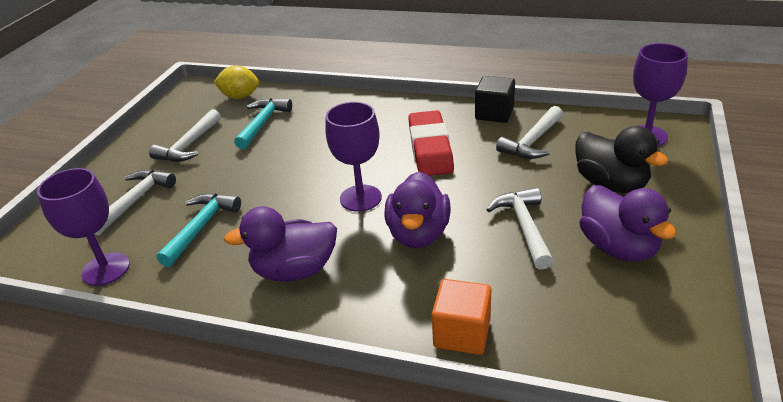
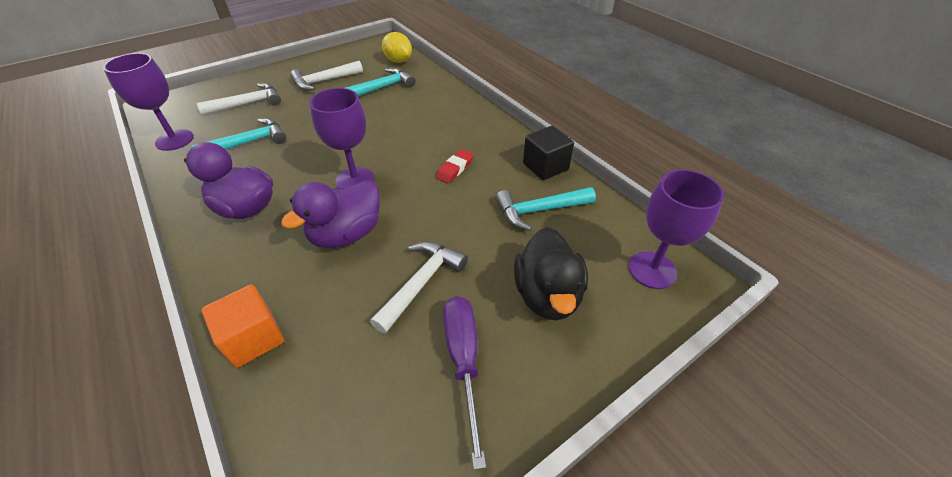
camera: 35 degrees right, 10 degrees up
red eraser [408,110,454,176] -> red eraser [436,149,474,184], size x0.50
white hammer [496,106,563,159] -> turquoise hammer [496,187,596,231]
purple duck [579,185,677,262] -> purple screwdriver [443,296,486,470]

